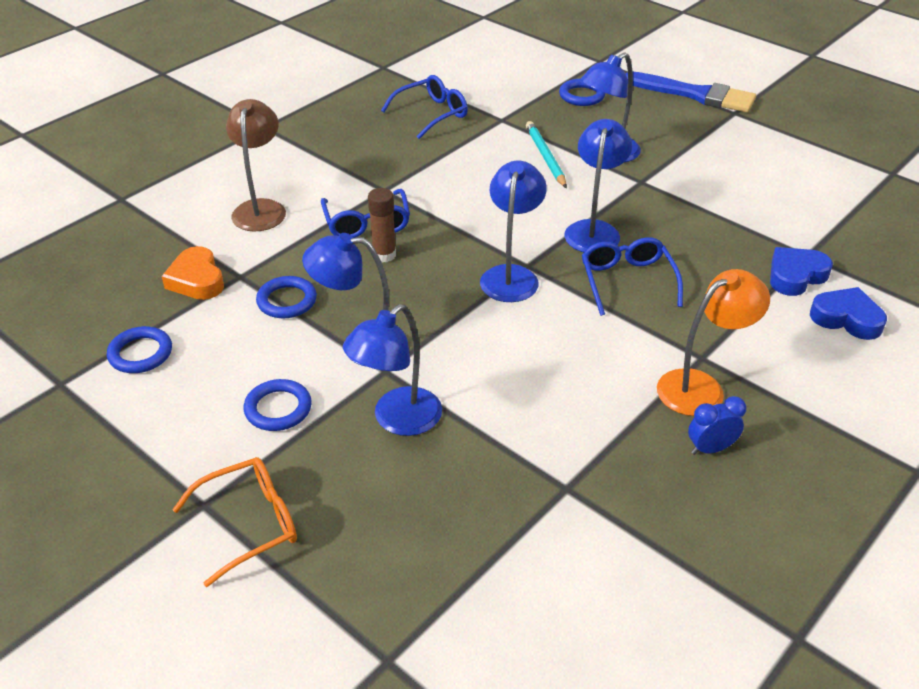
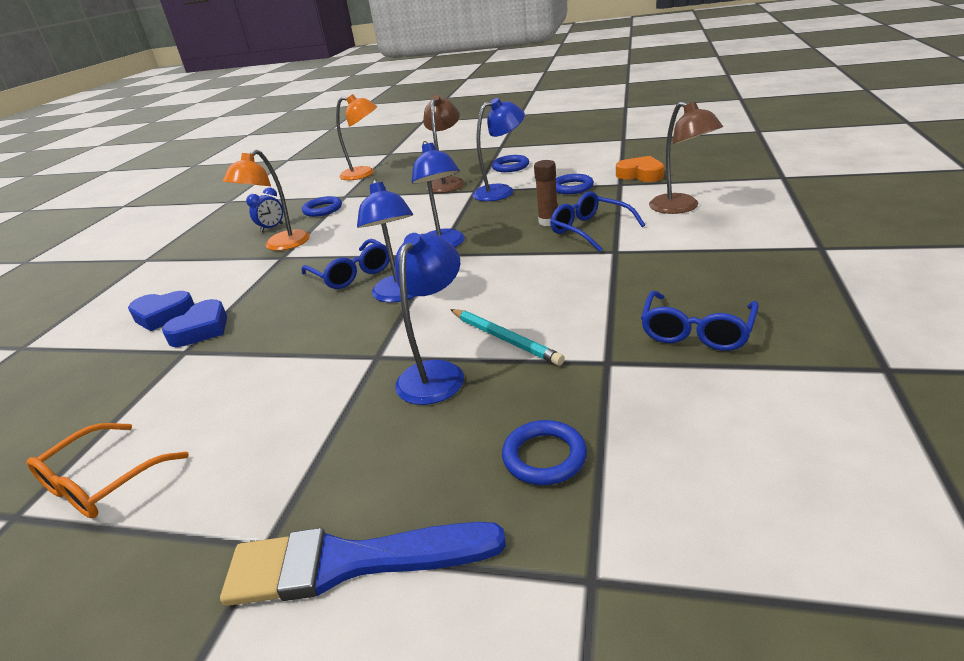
camera: 155 degrees right, 10 degrees down
blue ring [107,326,172,373] -> blue ring moved to [302,196,342,217]
orange glasses [172,457,297,587] -> orange glasses moved to [27,423,189,518]
blue lamp [343,304,442,436] -> brown lamp [423,95,465,193]
none -> orange lamp [336,94,377,180]

